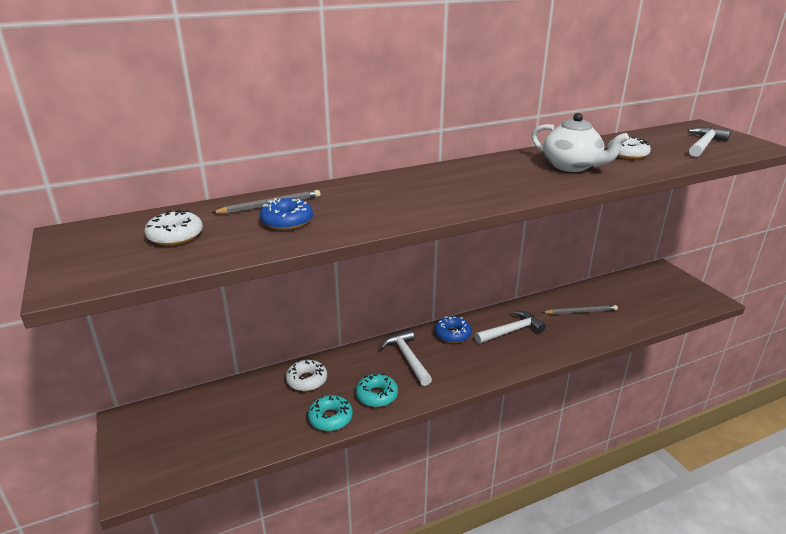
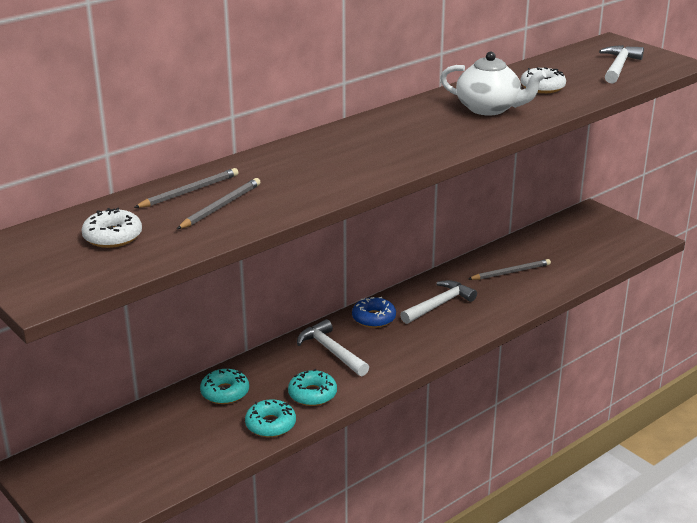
camera: 15 degrees left, 0 degrees up
blue donut [260,198,313,230] -> grey pencil [177,178,261,229]
white donut [286,360,327,391] -> turquoise donut [200,369,249,404]

